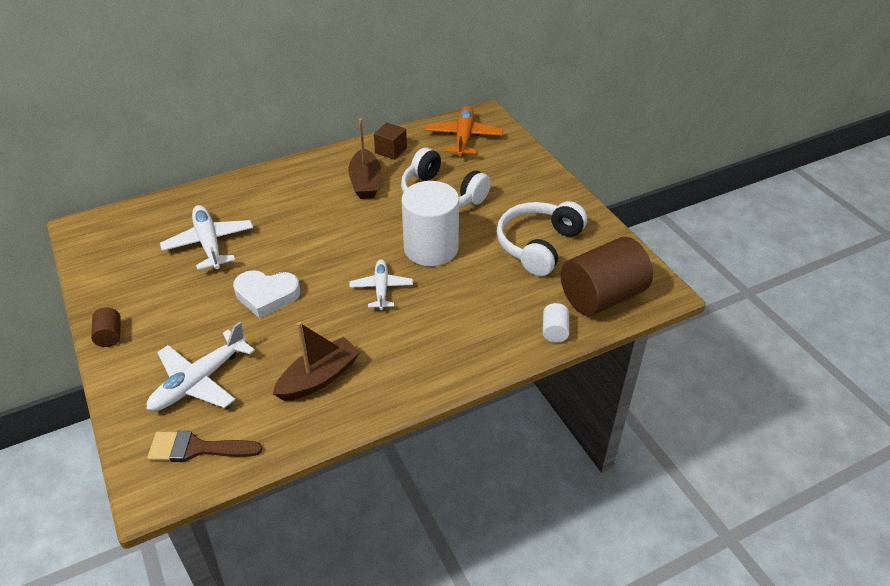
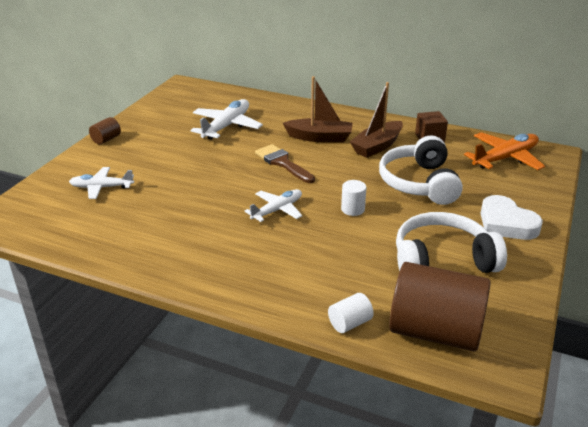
camera: 50 degrees right, 10 degrees down
white plane [147,322,255,411] -> white plane [69,167,134,199], size x0.66
brown brush [147,431,263,462] -> brown brush moved to [255,144,315,183]
white heart [233,270,300,318] -> white heart moved to [480,195,543,240]
brown boat [273,322,360,401] -> brown boat moved to [283,76,353,142]
white cylinder [401,181,459,266] -> white cylinder [341,180,366,216], size x0.42

